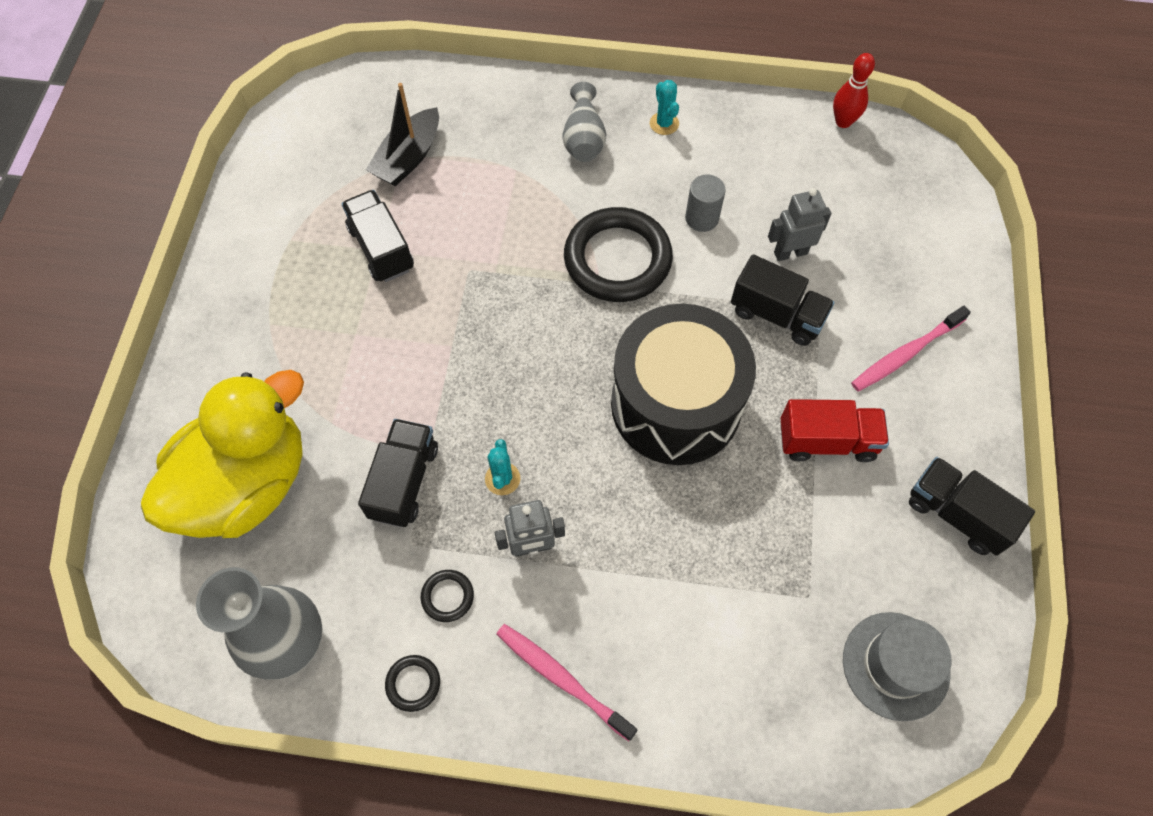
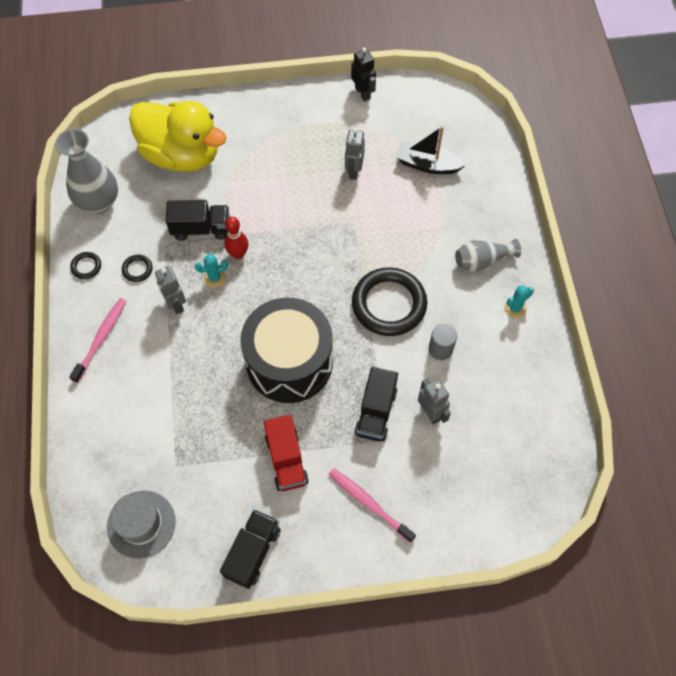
camera: 75 degrees right, 0 degrees up
black truck [341,190,414,282] -> grey robot [345,128,365,180]
red bowling pin [833,53,875,128] -> red bowling pin moved to [224,217,248,259]
none -> black robot [351,48,376,102]

